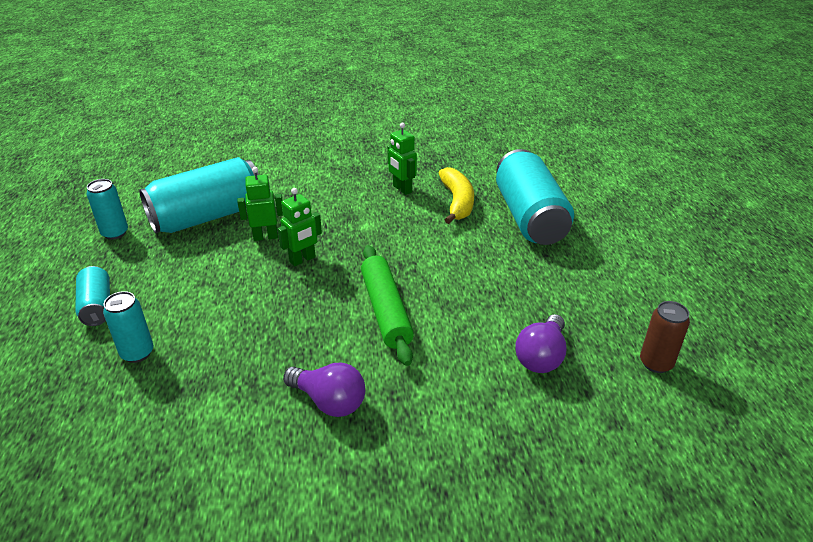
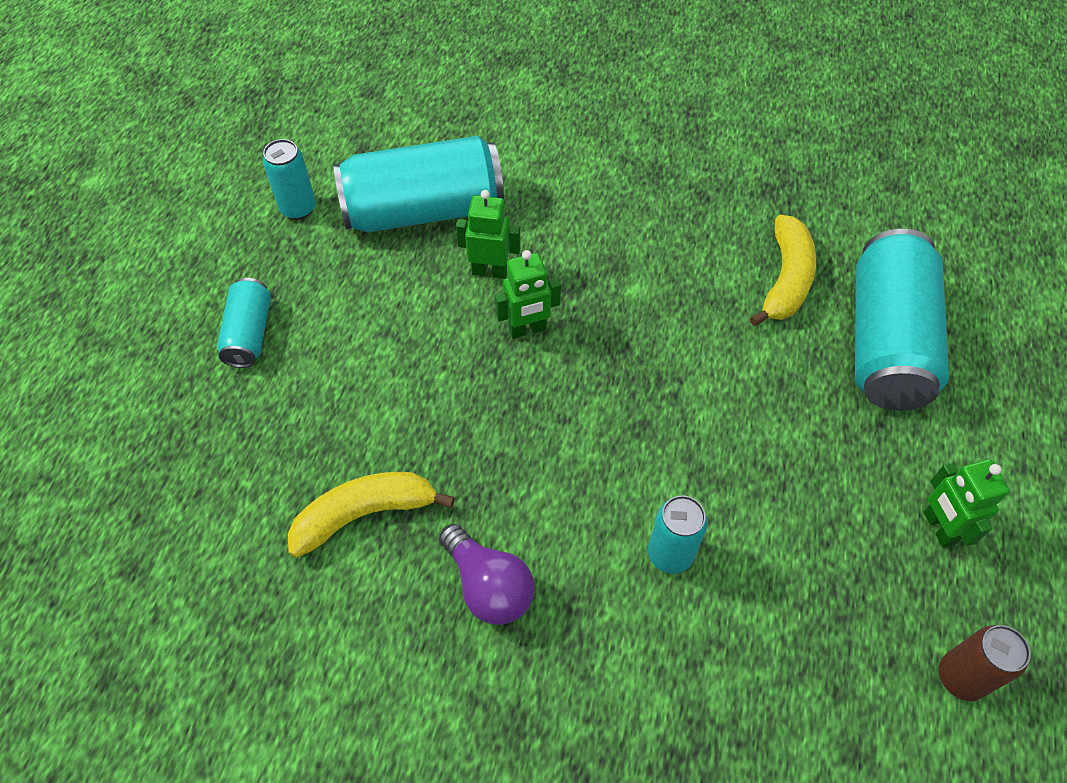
camera: 20 degrees right, 20 degrees up
turquoise can [103,291,153,363] -> turquoise can moved to [648,495,708,574]
green rolling pin [361,245,414,366] -> none
green robot [387,123,417,195] -> green robot moved to [924,459,1010,548]
purple light bulb [515,314,566,373] -> none
none -> yellow banana [288,472,455,558]

